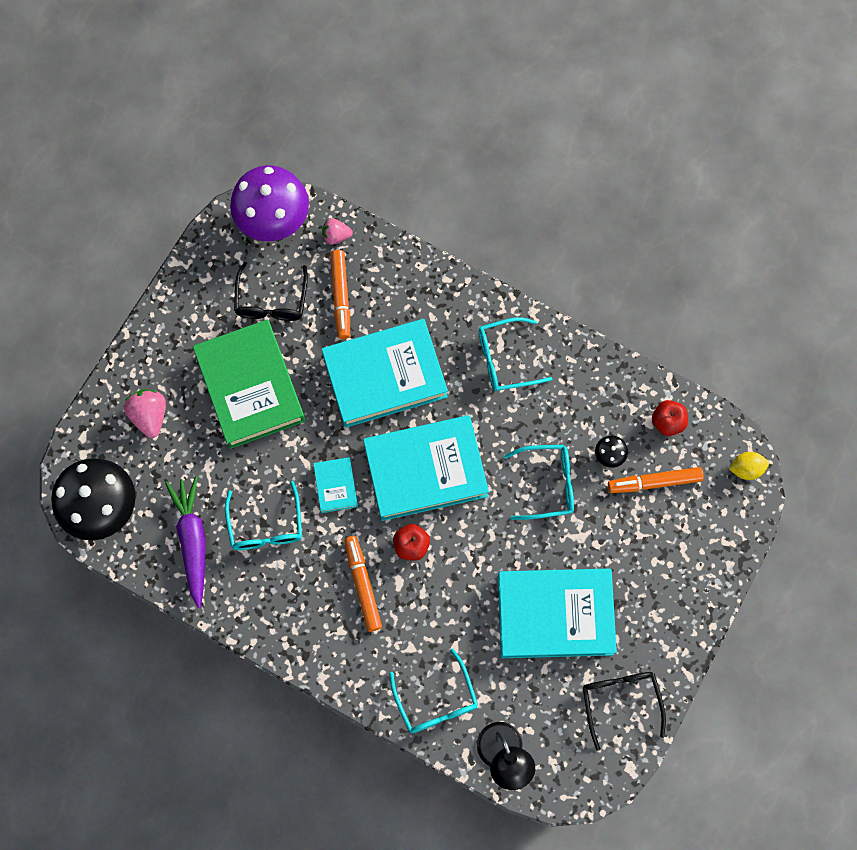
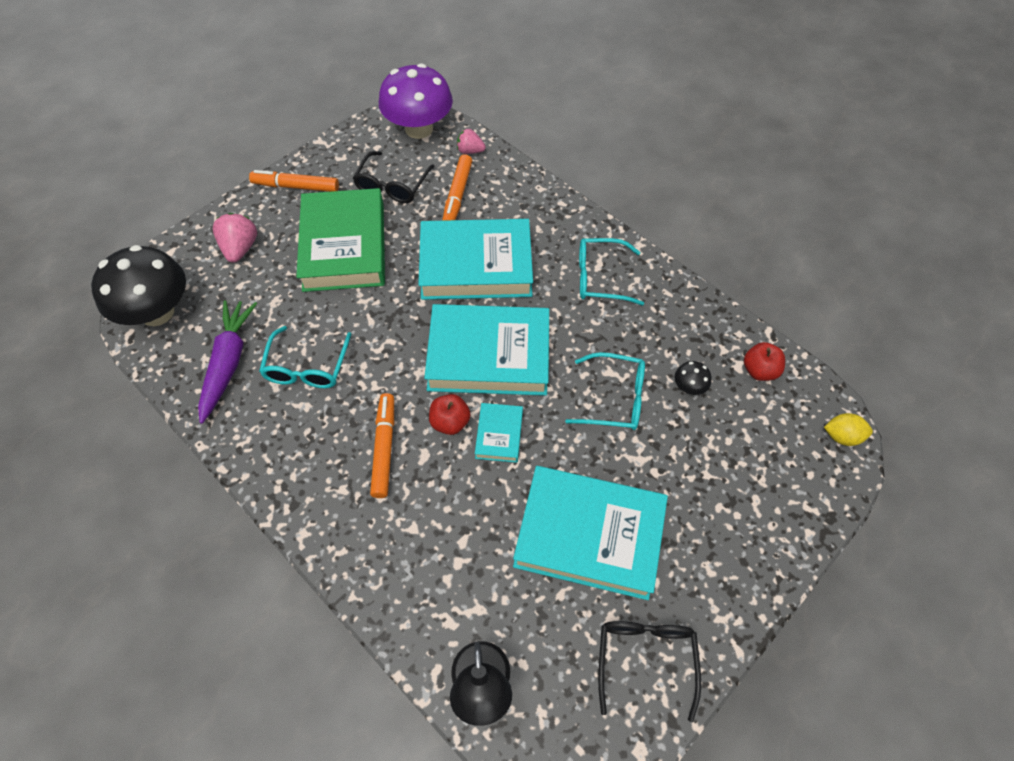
camera: 15 degrees right, 15 degrees down
turquoise book [313,457,358,513] -> turquoise book moved to [475,403,523,463]
turquoise glasses [389,648,478,733] -> none
orange marker [608,467,704,493] -> orange marker moved to [249,170,339,192]

